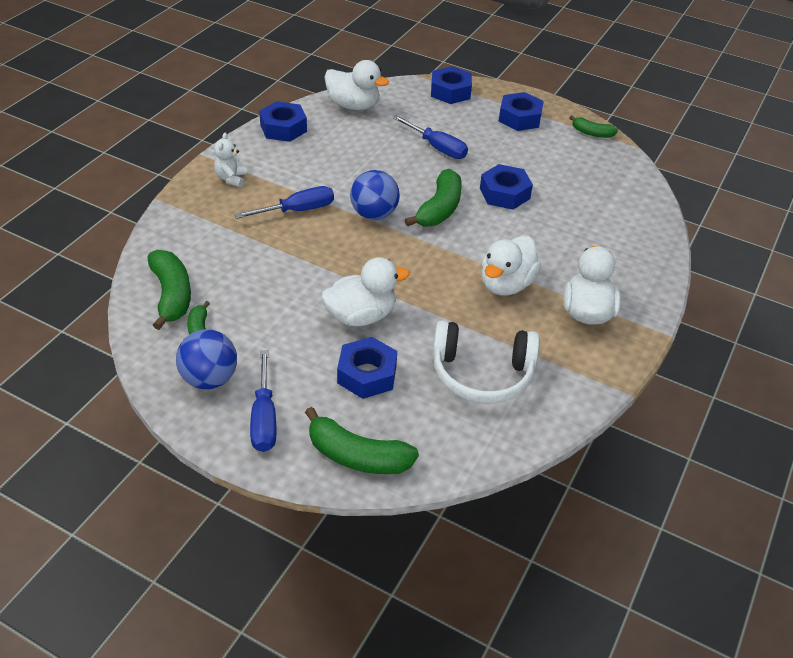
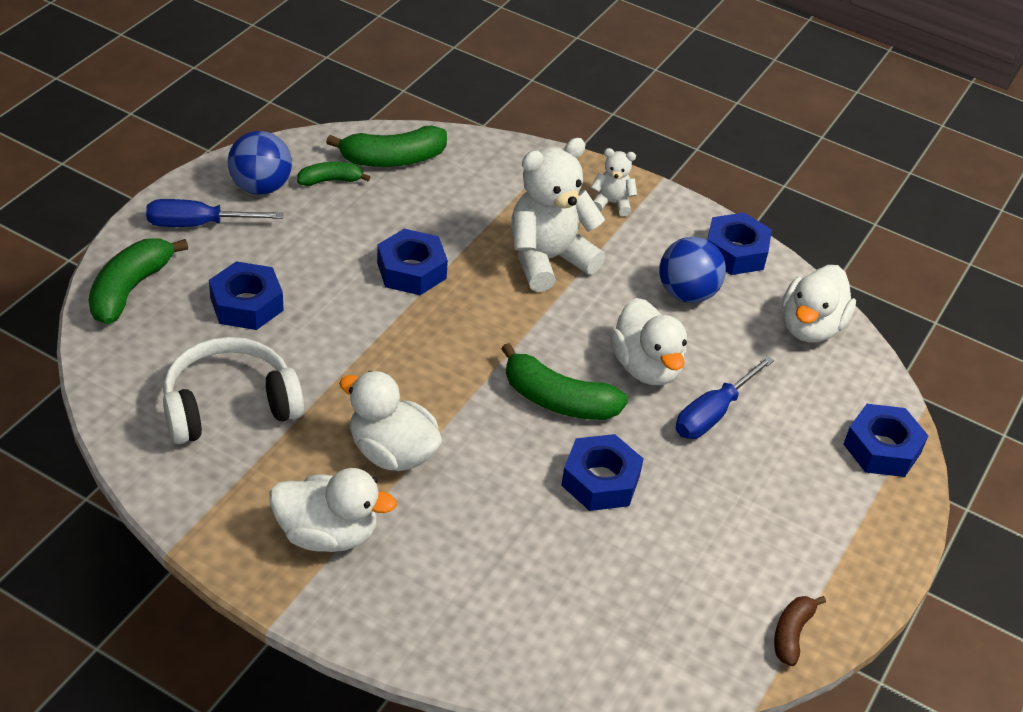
camera: 90 degrees right, 0 degrees up
blue screwdriver [235,186,334,219] -> white teddy bear [511,138,605,292]
white duck [322,257,410,326] -> white duck moved to [610,298,687,385]
blue ball [350,170,400,220] -> blue ball moved to [660,237,726,303]
white headphones [432,320,540,404] -> white headphones turned 60 degrees clockwise [163,337,304,444]
blue nut [498,92,544,131] -> blue nut moved to [377,229,448,295]
green banana [569,115,618,138] -> brown banana [774,596,826,666]

